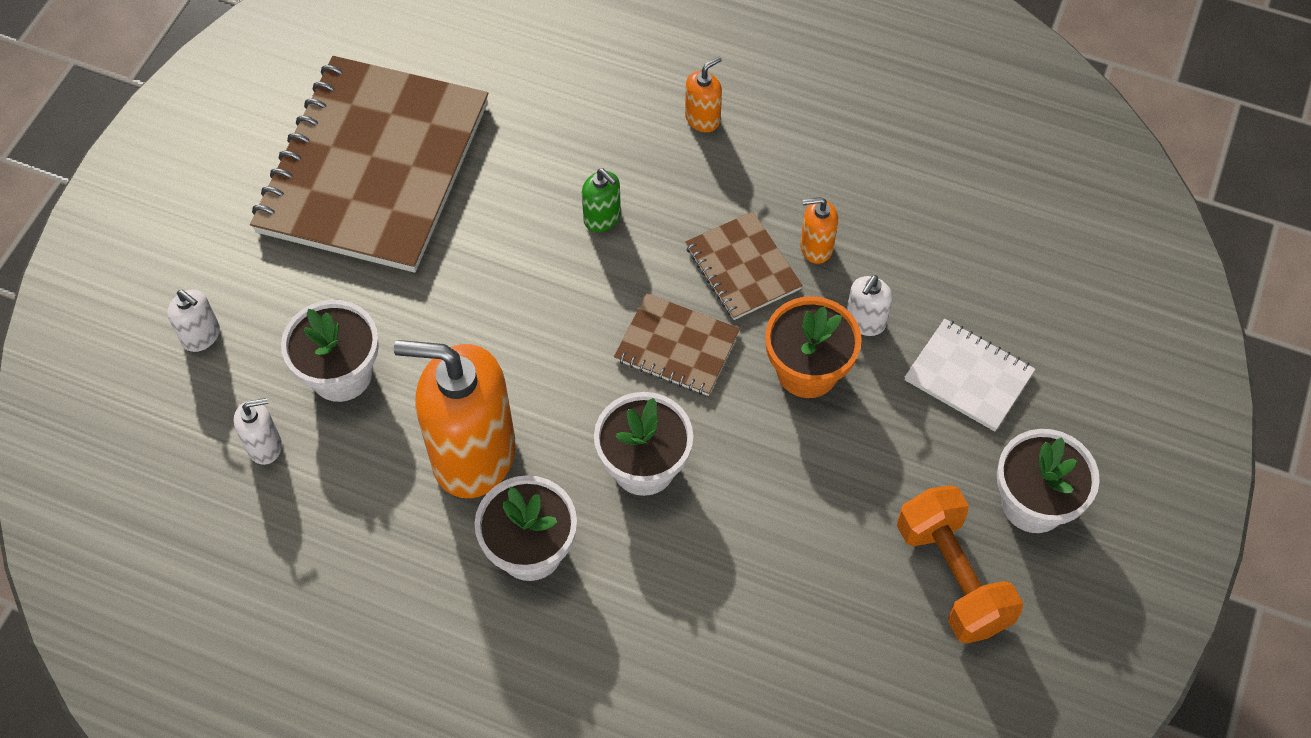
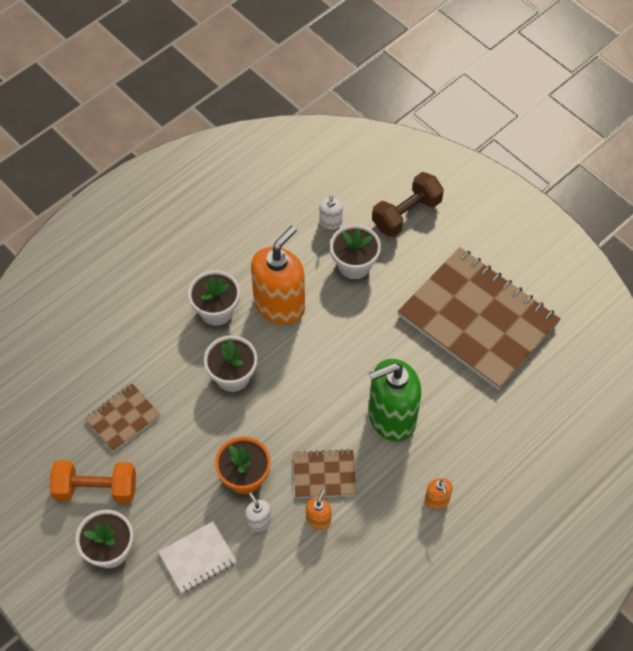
camera: 115 degrees right, 0 degrees up
white soap dispenser [167,290,220,352] -> brown dumbbell [372,172,444,237]
green soap dispenser [582,169,621,232] -> green soap dispenser [368,359,421,442], size x2.32
brown notebook [614,293,740,396] -> brown notebook moved to [85,383,160,452]

